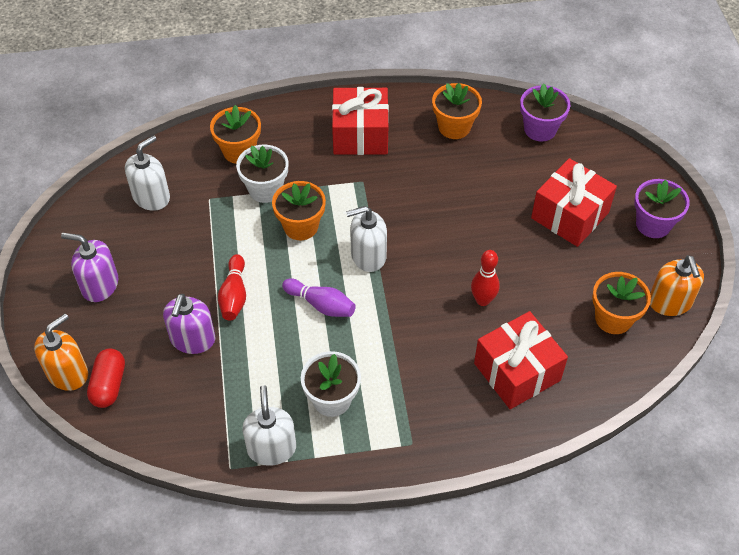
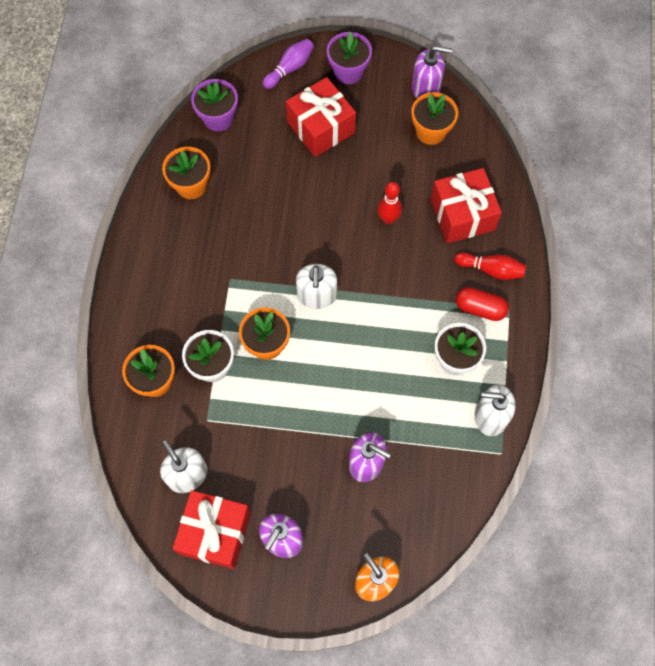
camera: 75 degrees left, 15 degrees up
red capsule [87,348,125,408] -> red capsule moved to [456,287,509,321]
red bowling pin [218,254,246,320] -> red bowling pin moved to [454,252,526,280]
purple bowling pin [282,278,356,317] -> purple bowling pin moved to [263,39,314,89]
red gift [332,87,389,155] -> red gift moved to [173,490,251,569]
orange soap dispenser [650,255,704,316] -> purple soap dispenser [412,46,452,98]

